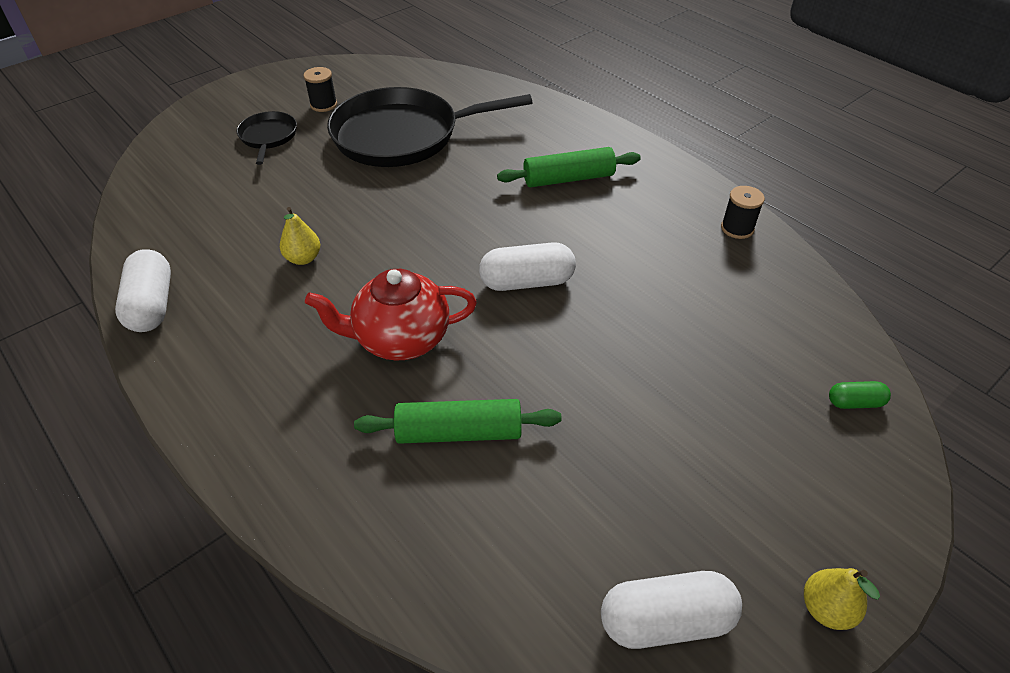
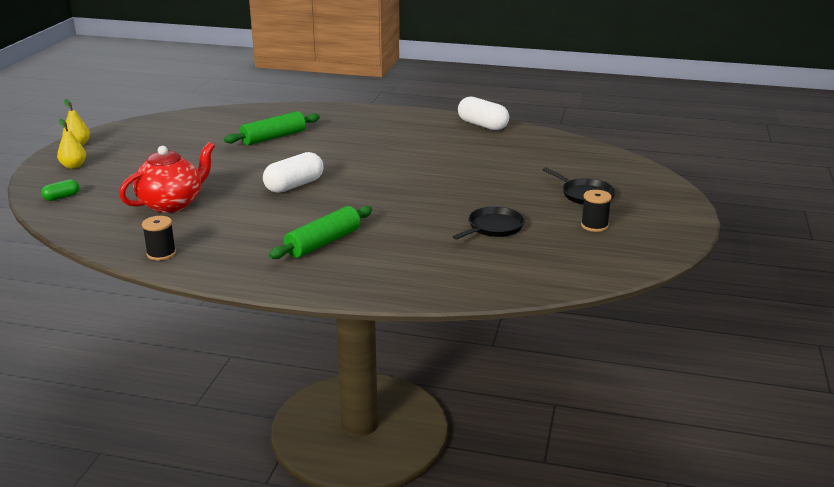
camera: 145 degrees right, 20 degrees down
yellow pear [280,207,320,265] -> yellow pear moved to [57,118,86,169]
red teapot [305,269,477,361] -> red teapot moved to [119,142,215,213]
black pan [327,87,532,167] -> black pan [452,206,525,240], size x0.47
white capsule [601,571,742,649] -> none

